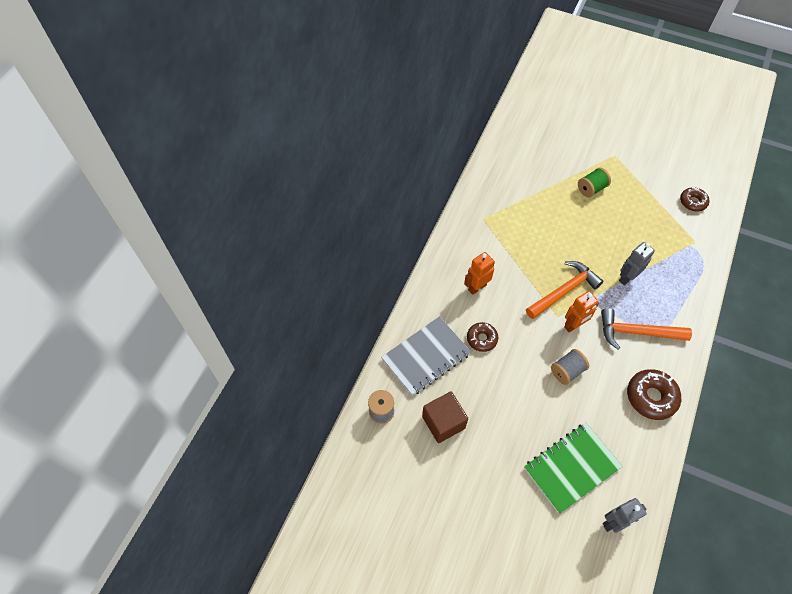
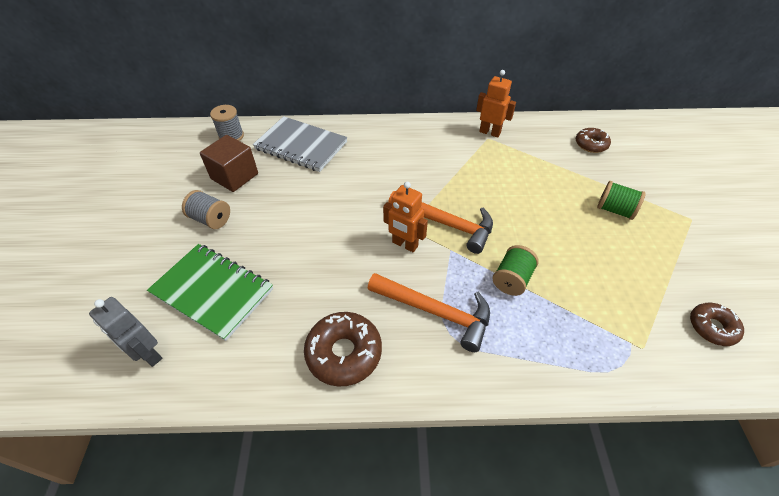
camera: 65 degrees right, 10 degrees down
orange robot [464,252,495,295] -> orange robot moved to [476,70,516,138]
brown donut [467,322,498,352] -> brown donut moved to [576,128,611,153]
grey spool [551,349,589,385] -> grey spool moved to [182,190,230,229]
orange hammer [601,308,692,349] -> orange hammer turned 135 degrees clockwise [367,273,490,352]
grey robot [619,242,655,285] -> green spool [492,245,539,296]

